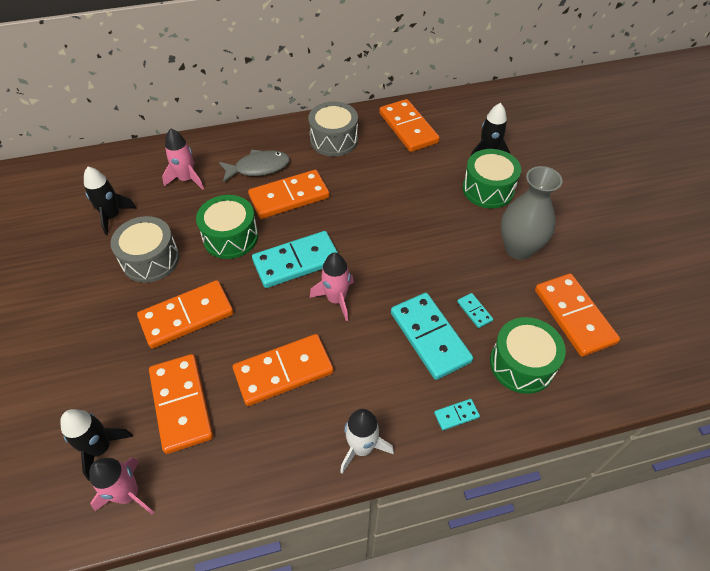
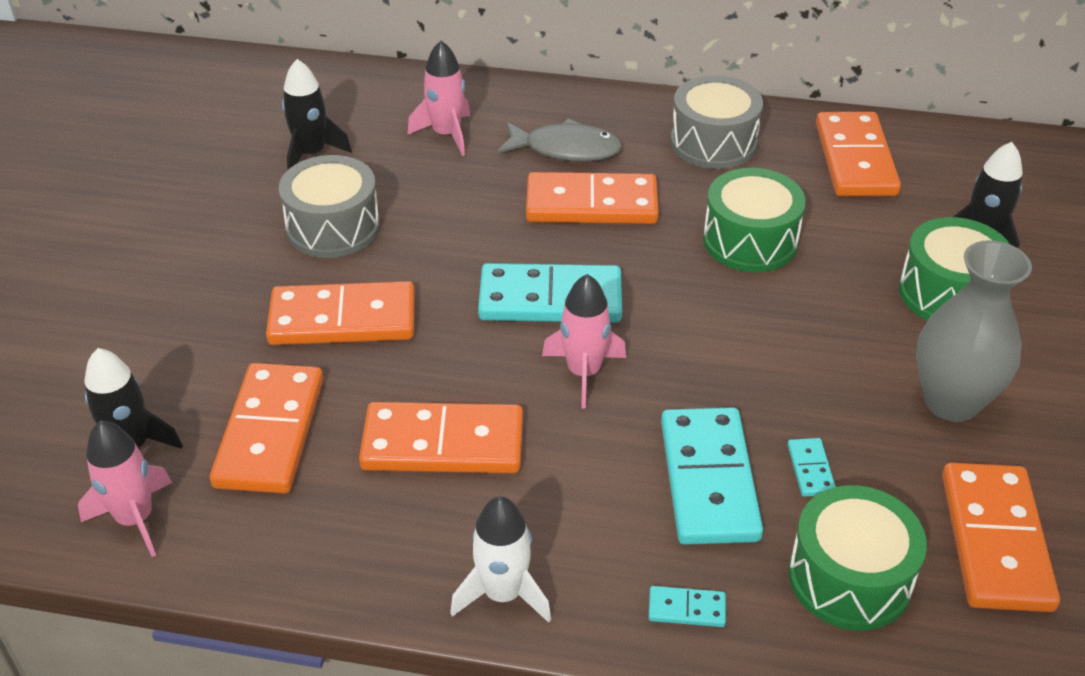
camera: 25 degrees right, 10 degrees down
green drum [196,195,258,259] -> green drum moved to [703,168,806,272]

